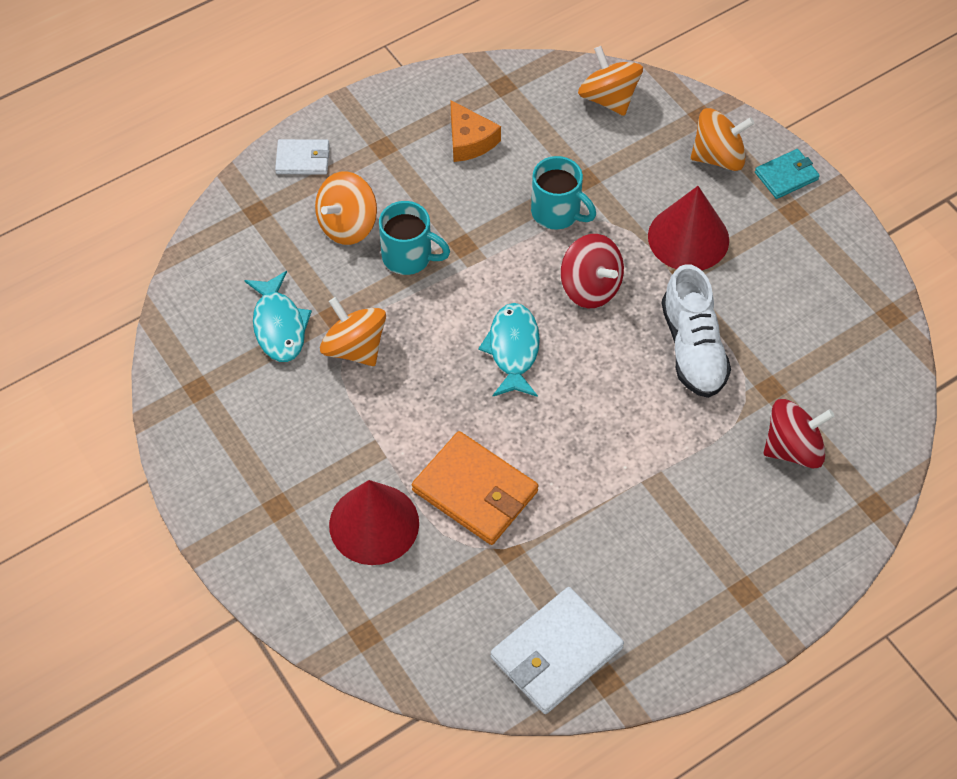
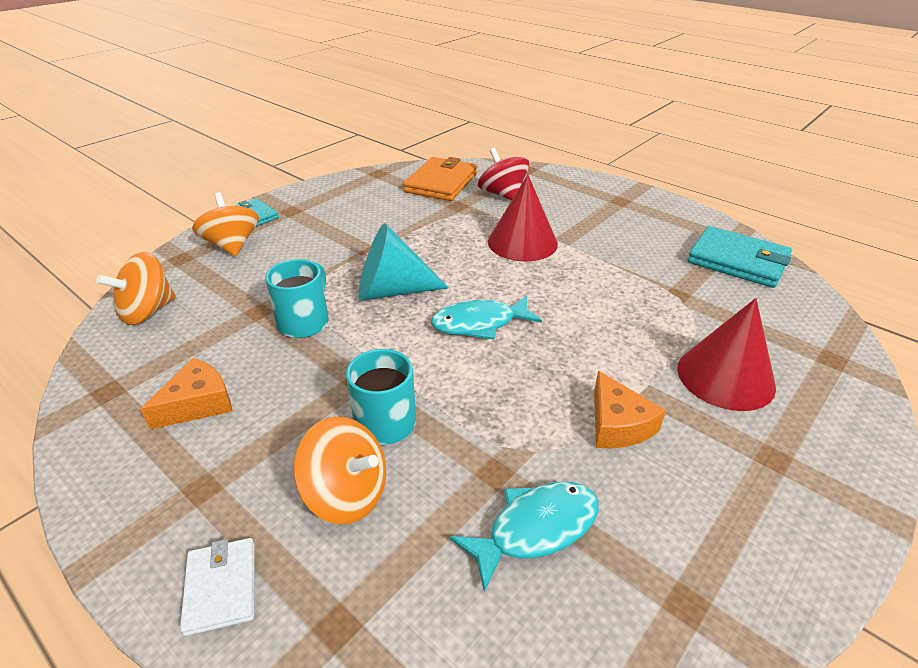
camera: 105 degrees left, 20 degrees down
orange spinning top [320,297,386,366] -> none
orange wallet [412,431,539,545] -> orange wallet moved to [403,157,477,201]
white wallet [491,587,624,714] -> turquoise wallet [687,226,792,288]
red spinning top [561,234,624,308] -> turquoise cone [358,223,449,301]
red cone [648,186,729,270] -> red cone moved to [488,175,558,261]
white shoe [662,264,731,398] -> none
none -> orange cheese [594,371,666,449]

